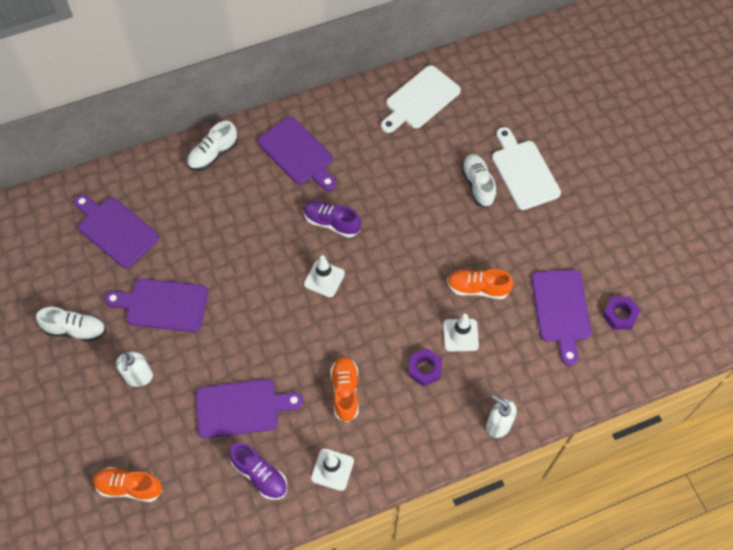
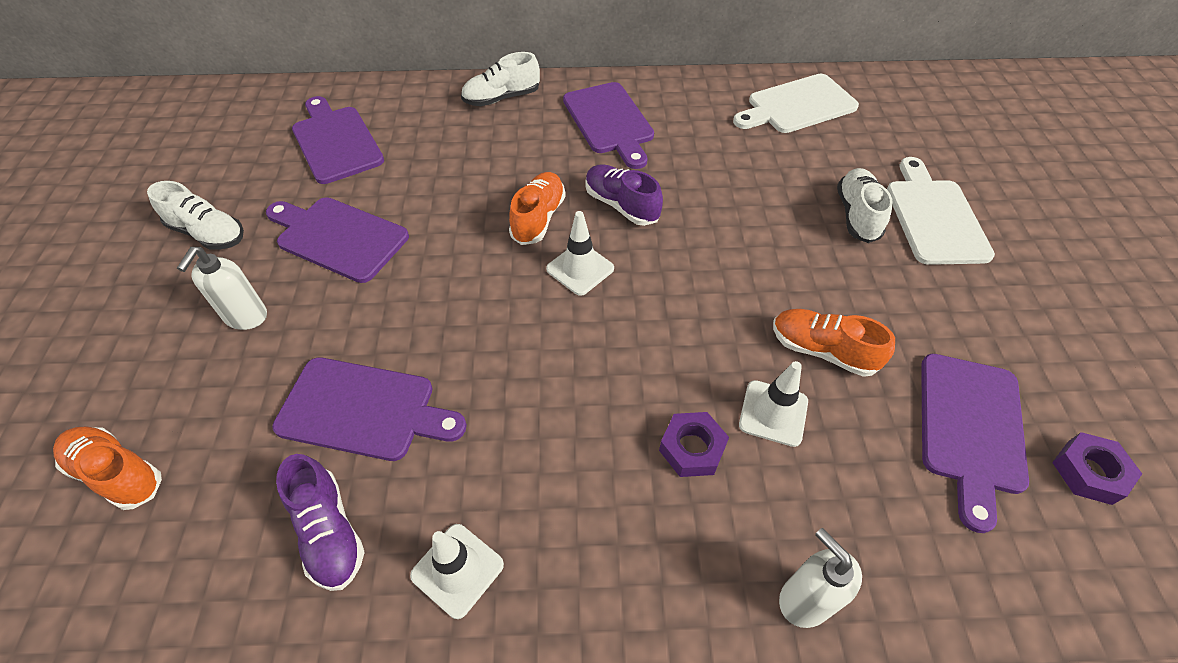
camera: 20 degrees right, 10 degrees down
orange shoe [331,357,358,422] -> orange shoe moved to [509,172,566,245]

